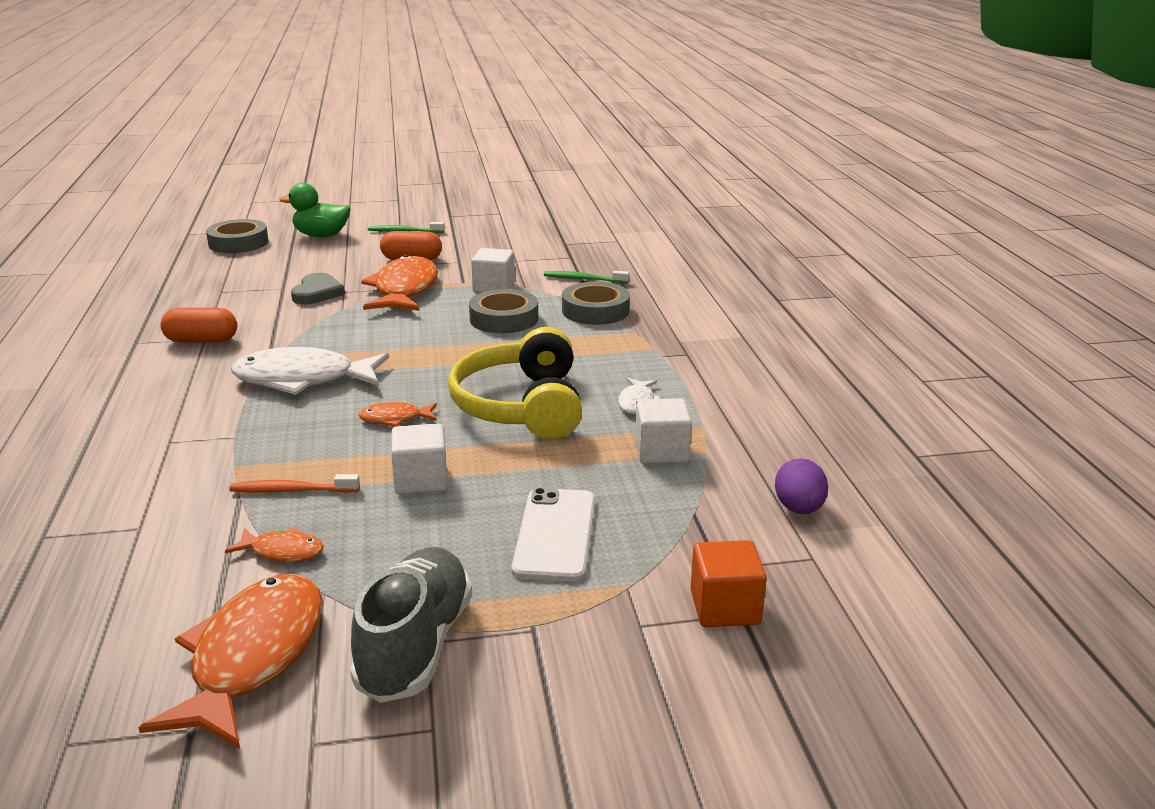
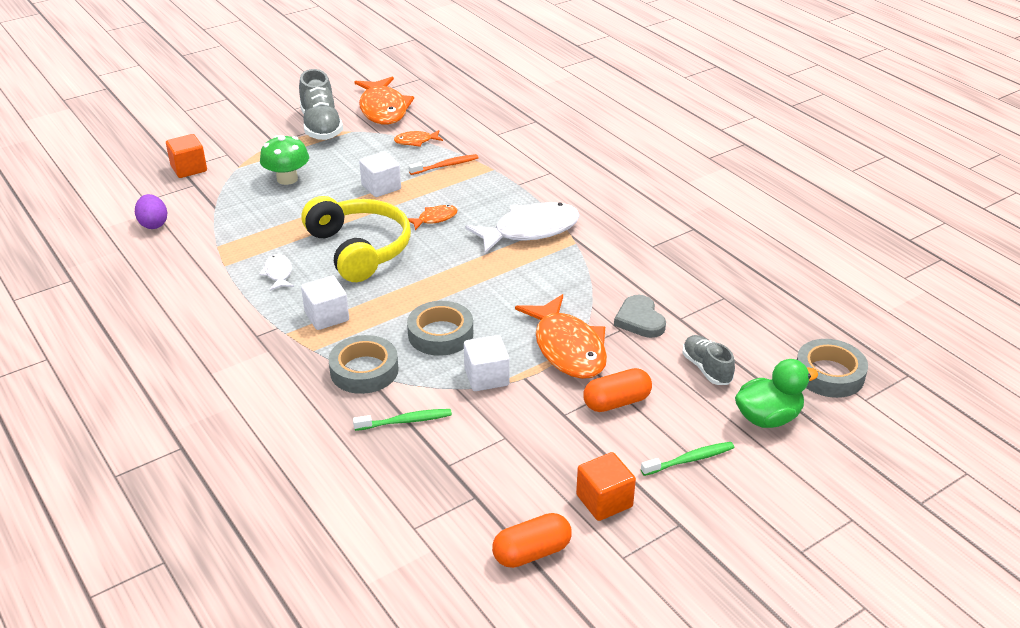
camera: 155 degrees right, 10 degrees up
orange capsule [161,308,237,342] -> orange capsule moved to [492,513,572,568]
white phone [511,487,595,582] -> green mushroom [260,135,309,185]
white cube [635,398,692,464] -> white cube moved to [301,276,349,330]
none -> orange cube [576,452,636,521]
none -> grey shoe [682,335,735,385]

